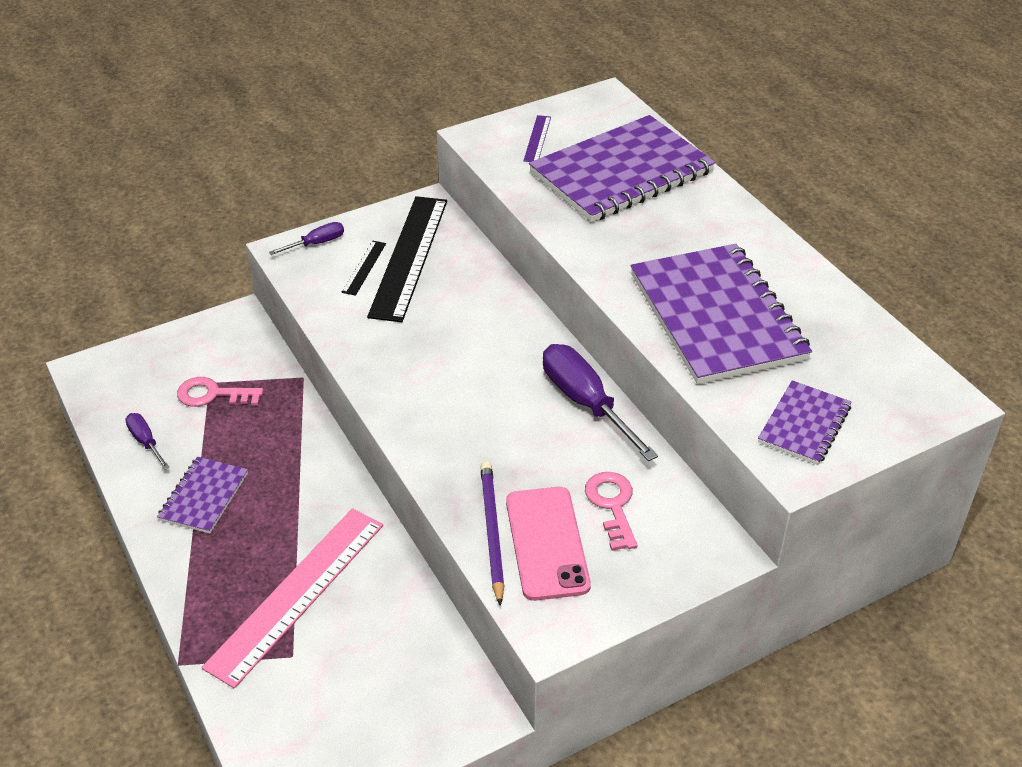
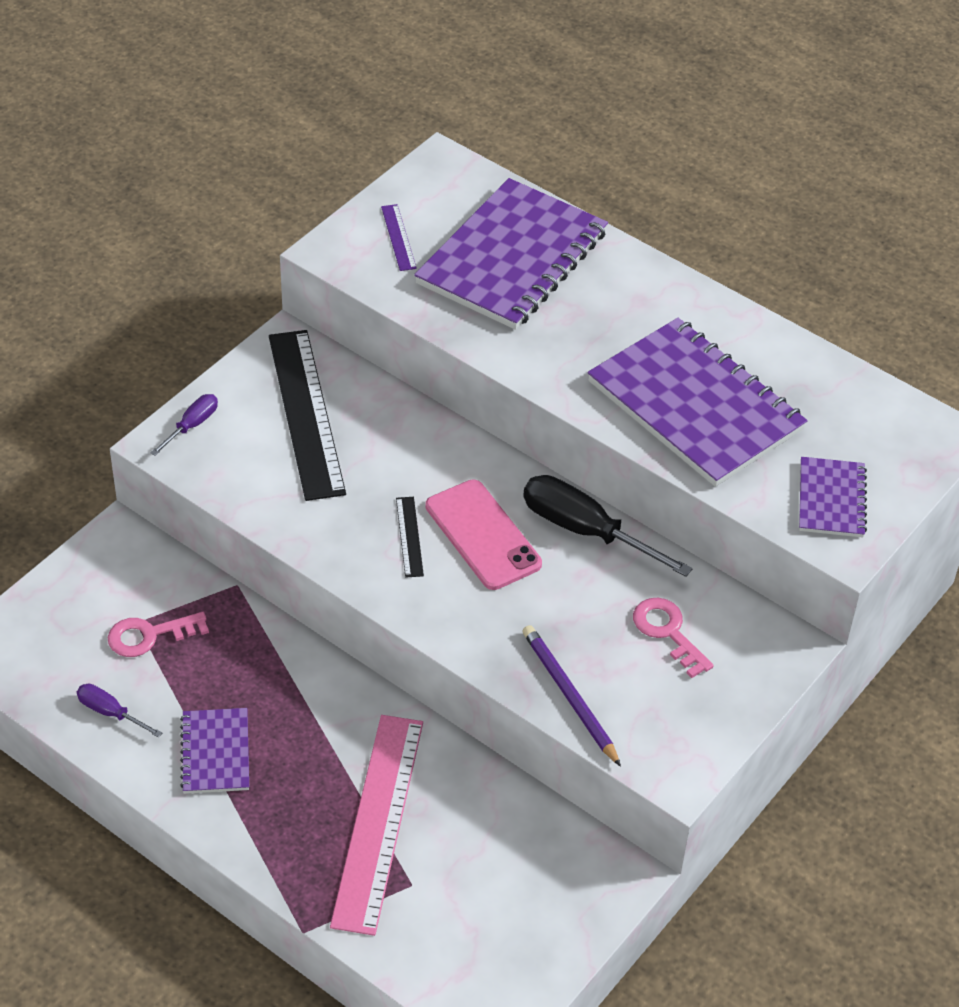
camera: 25 degrees left, 5 degrees up
black ruler [341,241,386,296] -> black ruler moved to [396,497,424,578]
pink phone [506,487,591,601] -> pink phone moved to [426,480,542,590]
purple screwdriver [543,344,658,461] -> black screwdriver [523,475,693,577]

